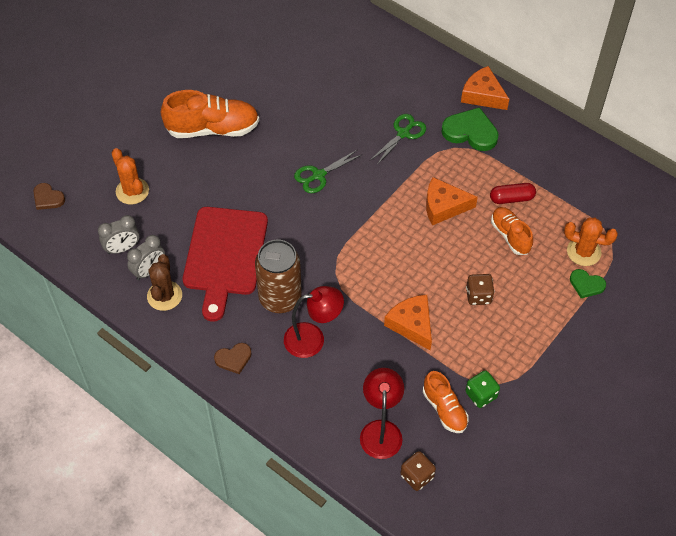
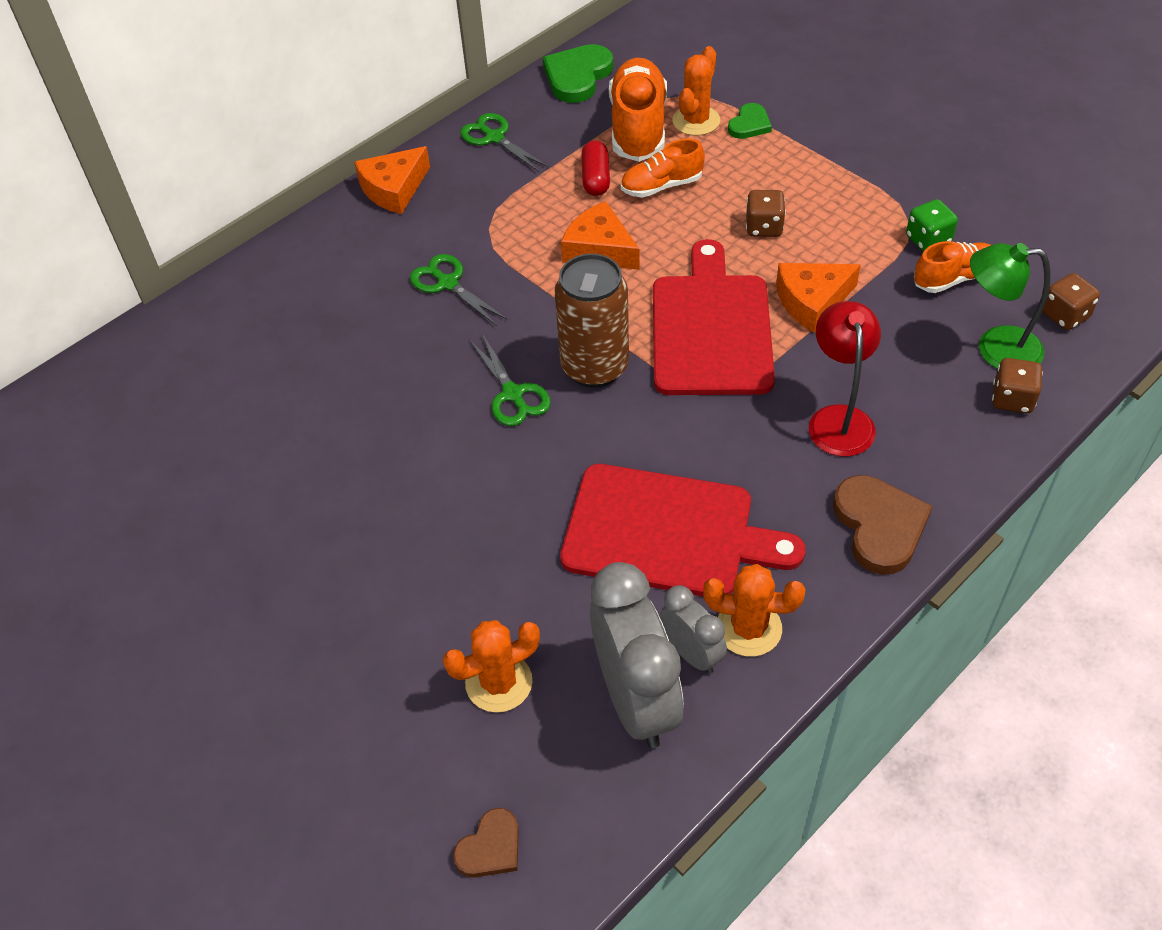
camera: 80 degrees left, 5 degrees down
grey clock [98,215,140,254] -> grey clock [590,562,684,748], size x1.86
brown cactus [147,254,182,311] -> orange cactus [703,564,806,657]
orange shoe [161,90,259,138] -> orange shoe moved to [609,58,667,162]
brown heart [214,343,252,374] -> brown heart [833,475,932,575], size x1.71
brown can [255,240,302,313] -> brown can moved to [554,254,629,388]
red lamp [360,368,404,459] -> green lamp [970,243,1050,369]
orange cheese [426,177,478,225] -> orange cheese turned 120 degrees clockwise [561,201,640,270]
green heart [441,107,498,151] -> green heart moved to [543,44,613,103]
none -> green scissors [460,113,549,172]
none -> red cutting board [653,239,775,395]
none -> brown dice [992,358,1043,413]

